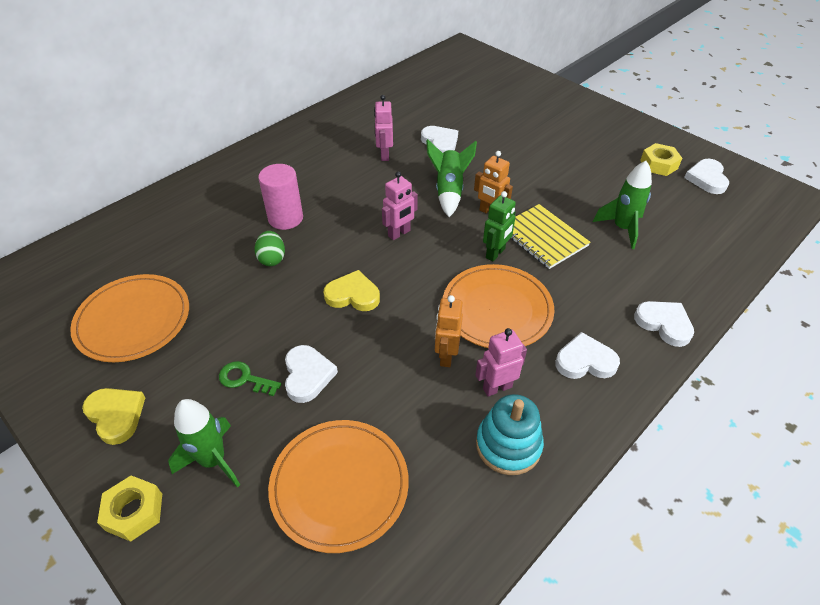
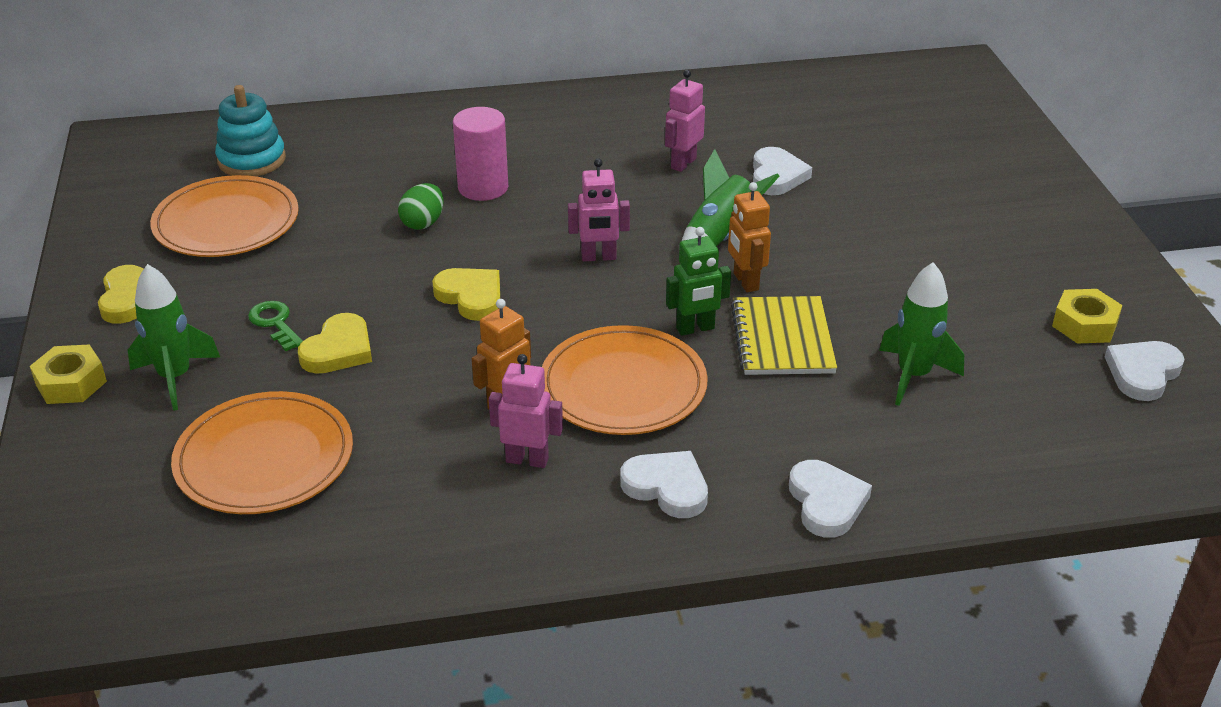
camera: 35 degrees right, 10 degrees down
white heart [285,345,338,403] -> yellow heart [298,313,372,374]
turquoise stacking toy [476,394,544,475] -> turquoise stacking toy moved to [215,85,286,176]

